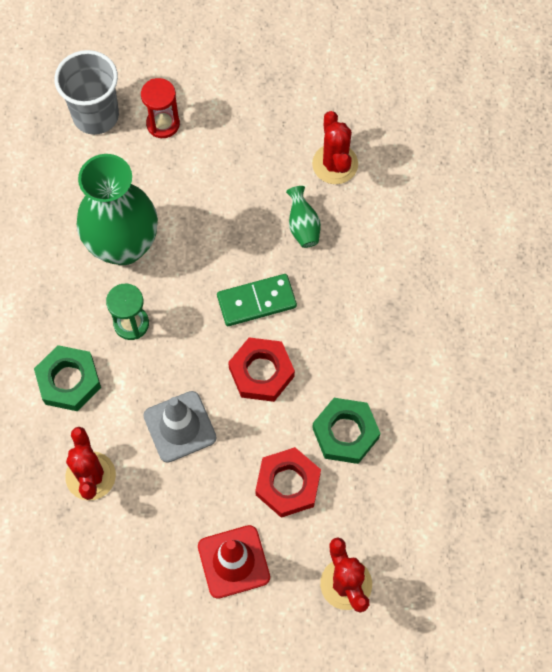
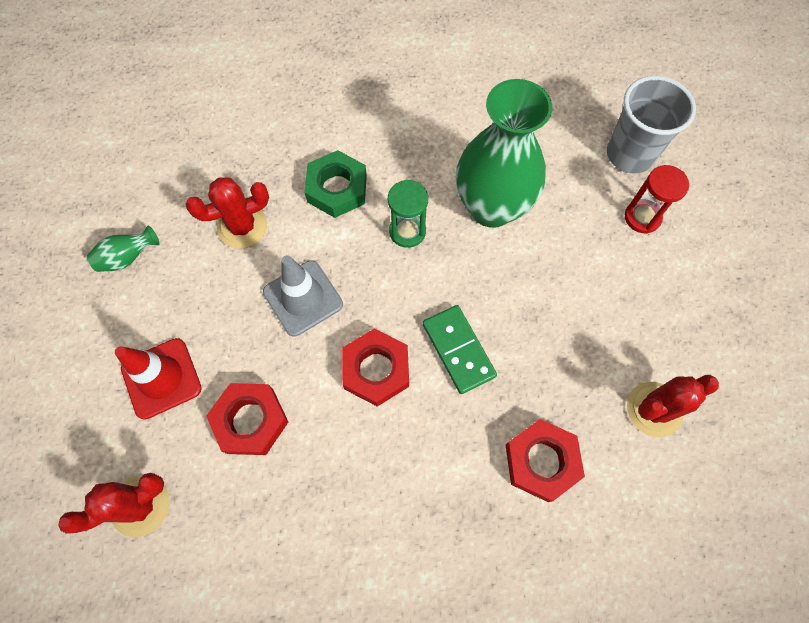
camera: 80 degrees right, 0 degrees up
green vase [286,186,321,248] -> green vase moved to [87,226,159,272]
green nut [312,398,380,464] -> none
none -> red nut [506,419,585,502]

